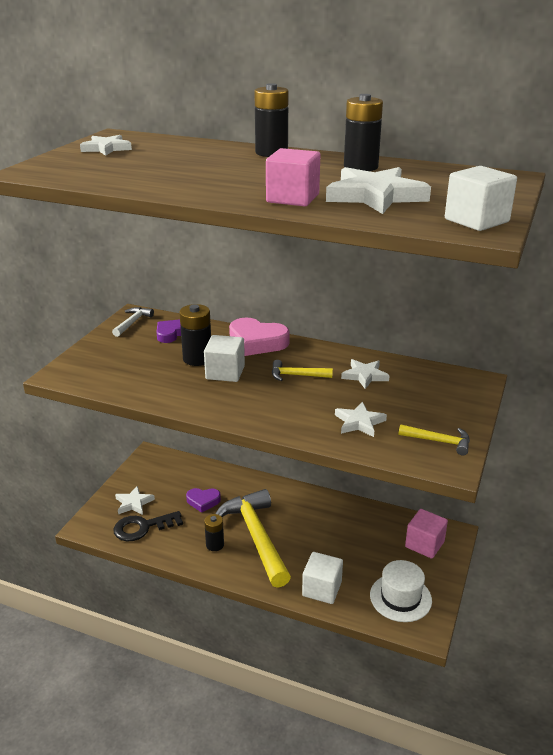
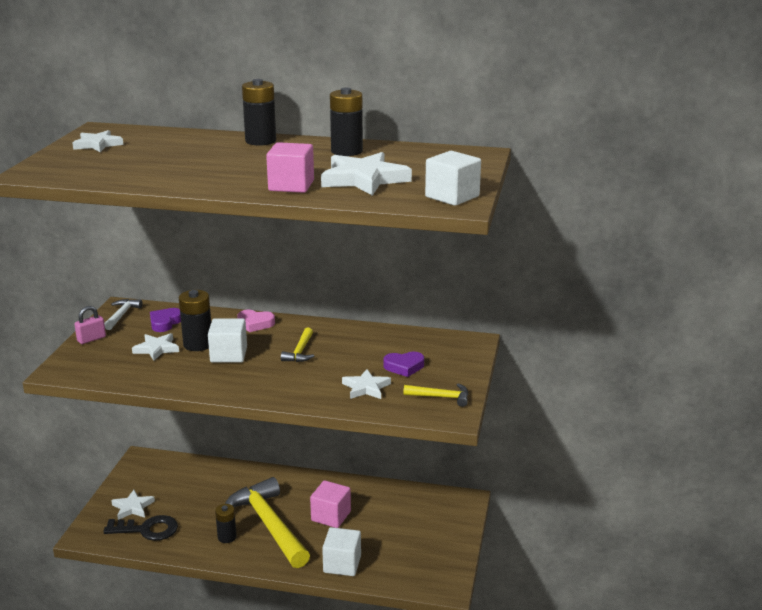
camera: 10 degrees left, 5 degrees down
black key [113,511,183,541] -> black key turned 150 degrees counterclockwise [103,515,178,541]
purple heart [186,488,221,513] -> purple heart moved to [384,352,424,377]
pink heart [229,318,290,356] -> pink heart [237,310,275,332], size x0.61
yellow hammer [272,360,333,381] -> yellow hammer turned 75 degrees counterclockwise [281,328,314,362]
white star [341,359,390,389] -> white star moved to [132,333,179,361]
white hat [370,560,432,622] -> none
pink cube [405,509,448,559] -> pink cube moved to [310,480,351,528]
none -> pink padlock [74,306,106,344]

